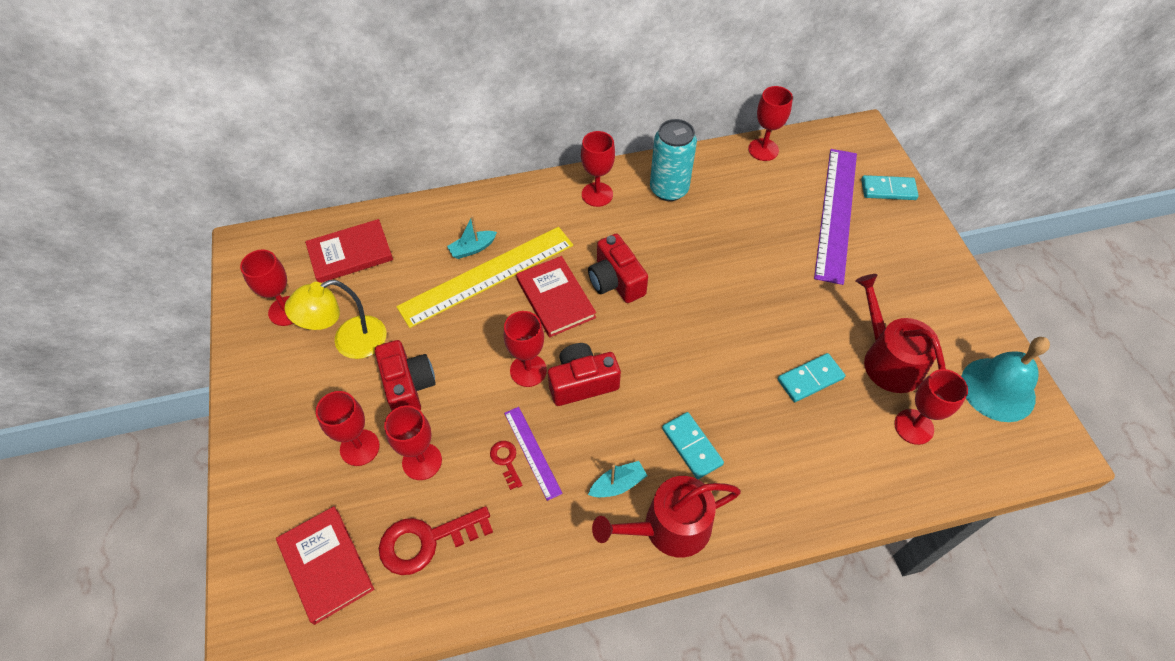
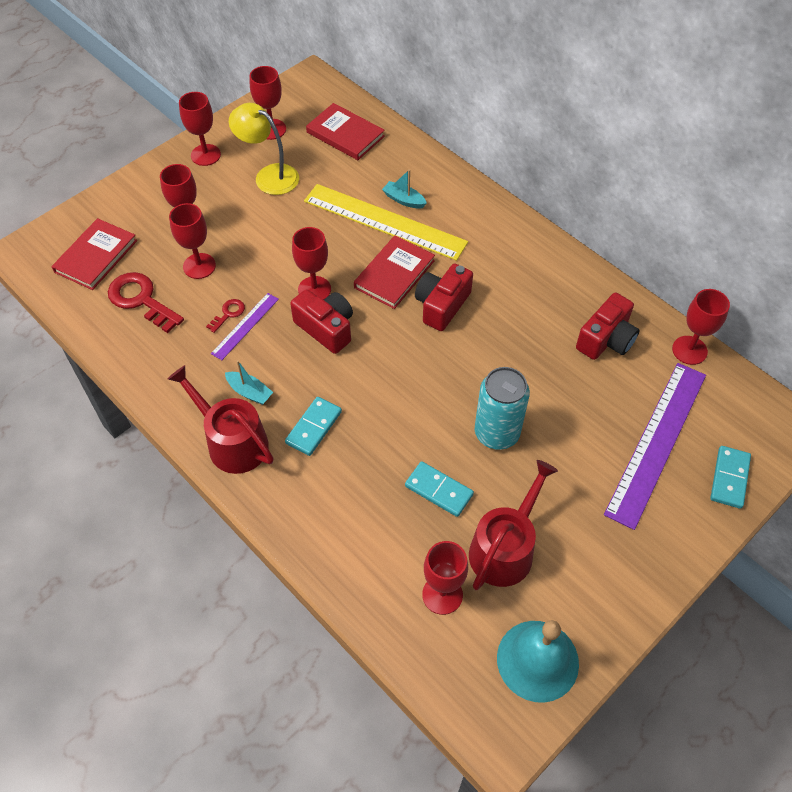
camera: 60 degrees right, 0 degrees up
red camera [375,340,436,411] -> red camera moved to [576,293,640,360]
red goblet [581,131,615,207] -> red goblet moved to [179,92,221,166]
turquoise can [650,119,697,201] -> turquoise can moved to [475,367,530,450]
purple ruler [814,149,857,285] -> purple ruler turned 45 degrees counterclockwise [604,363,706,530]
turquoise domino [861,175,919,200] -> turquoise domino turned 45 degrees clockwise [710,446,751,509]

